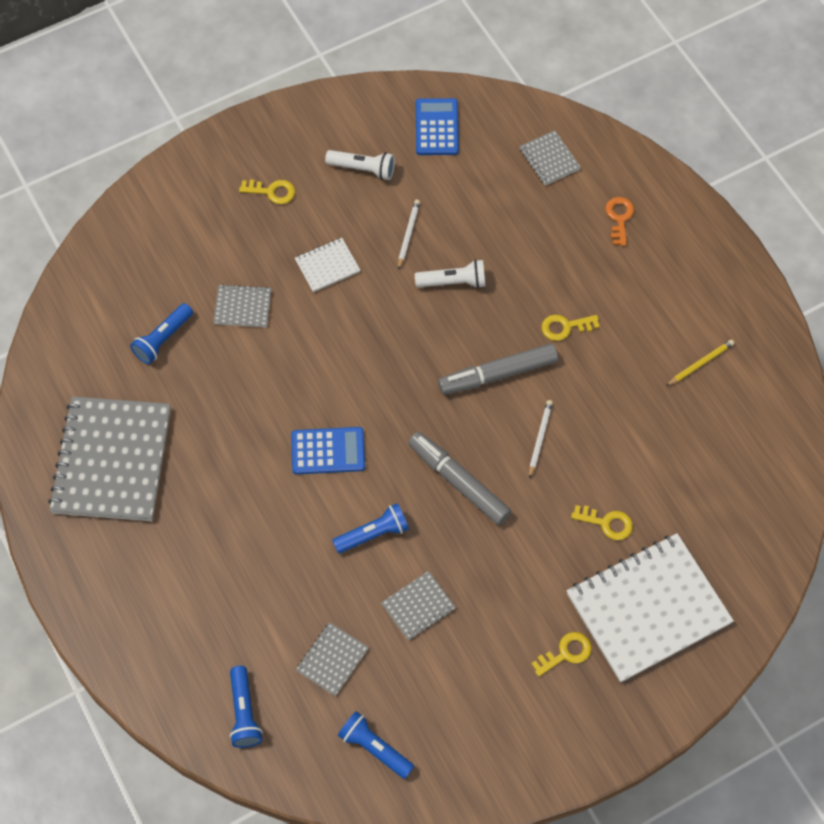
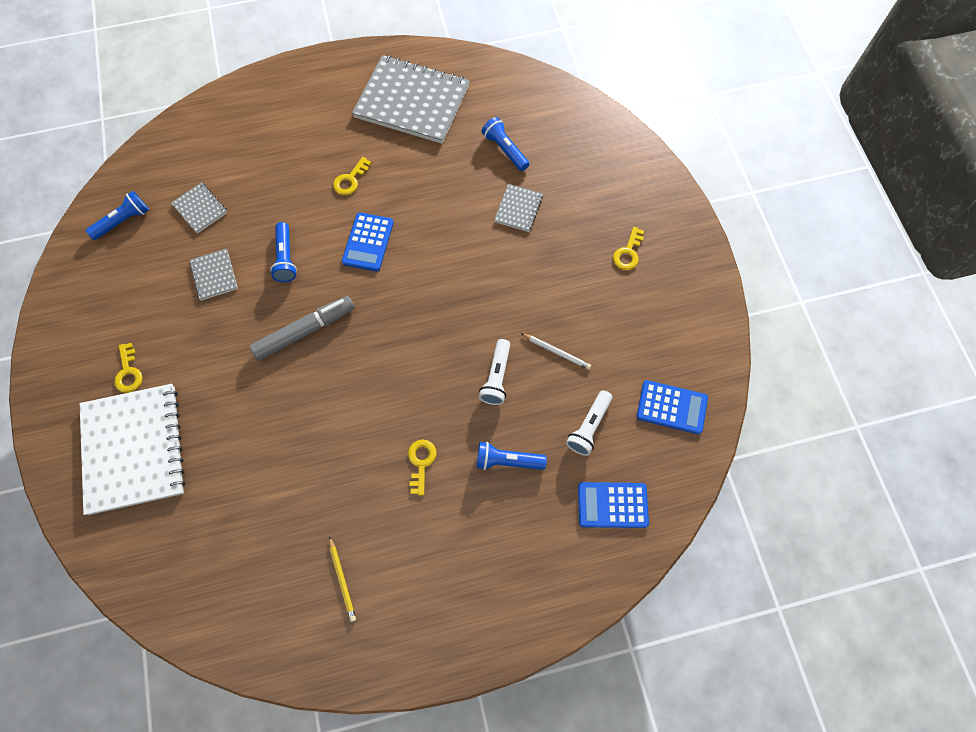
camera: 105 degrees right, 5 degrees up
blue flashlight [230,666,263,748] -> blue flashlight moved to [477,442,547,470]
white notebook [295,238,360,292] -> none
white flashlight [325,150,395,180] -> white flashlight moved to [566,390,612,456]
grey marker [438,344,558,395] -> none
grey notebook [520,130,581,186] -> blue calculator [578,482,649,528]
white pencil [529,400,553,479] -> none
yellow key [571,505,633,540] -> yellow key moved to [333,157,371,195]
orange key [605,197,634,246] -> none

